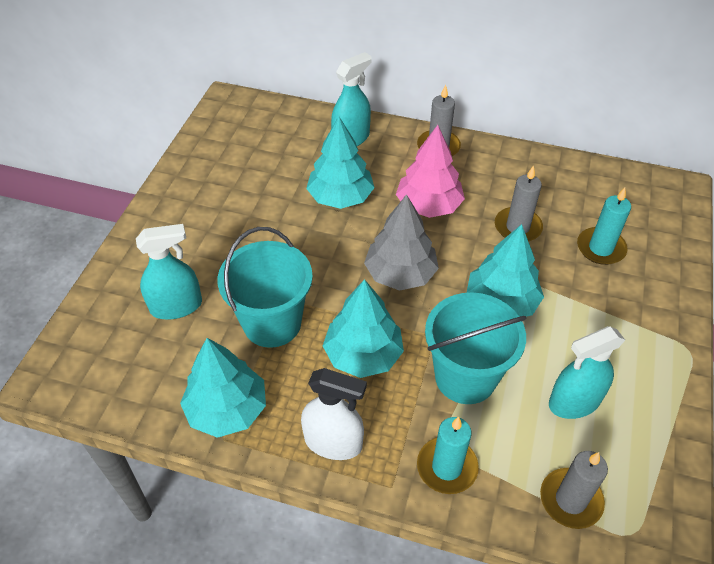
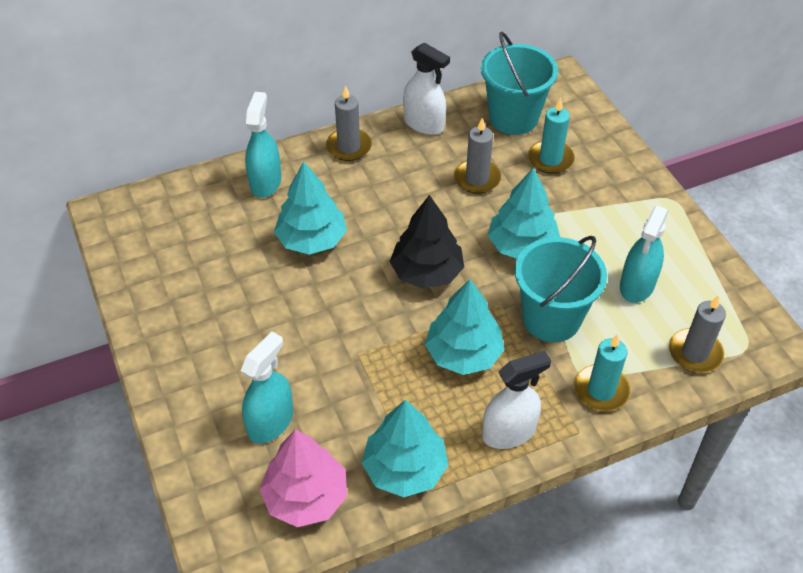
camera: 40 degrees left, 0 degrees up
turquoise bucket [217,227,313,348] -> turquoise bucket moved to [481,32,558,135]
grey tree [364,194,439,291] -> black tree [390,195,464,289]
pink tree [396,125,465,218] -> pink tree moved to [259,429,347,527]
none -> white spray bottle [403,43,450,135]

